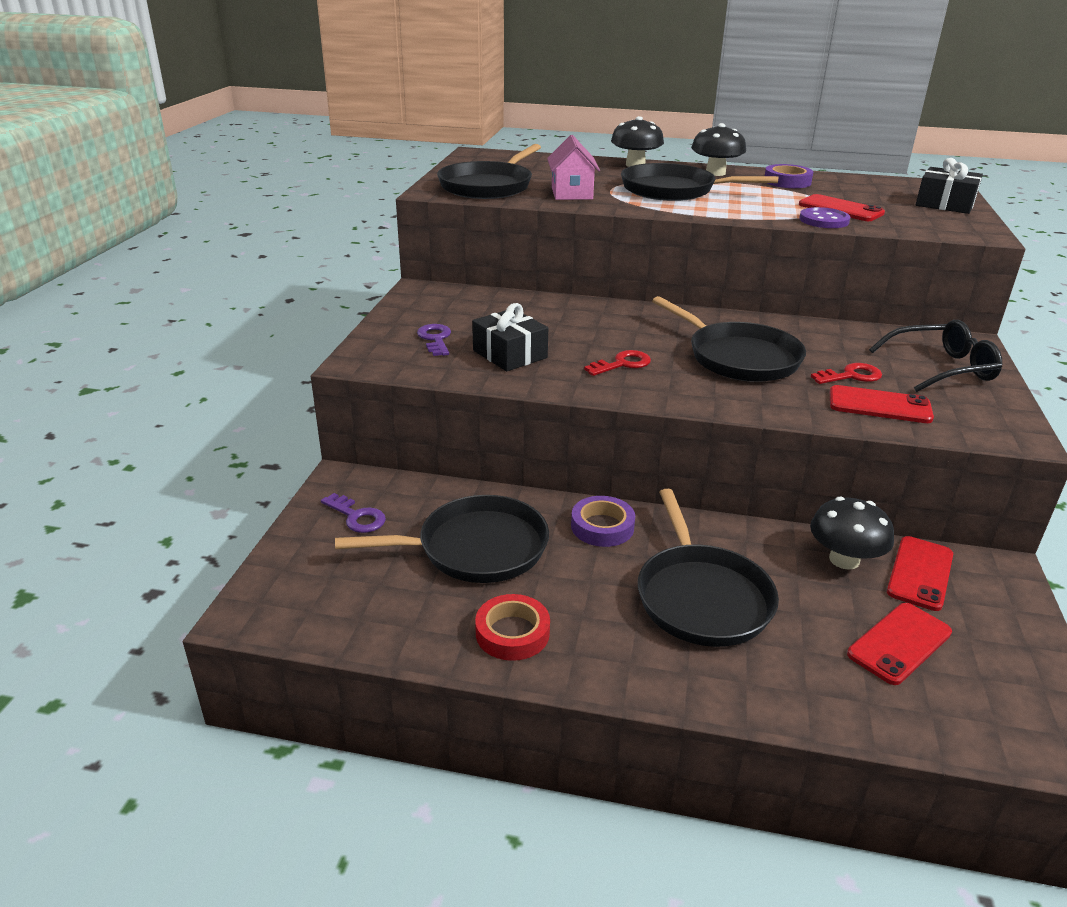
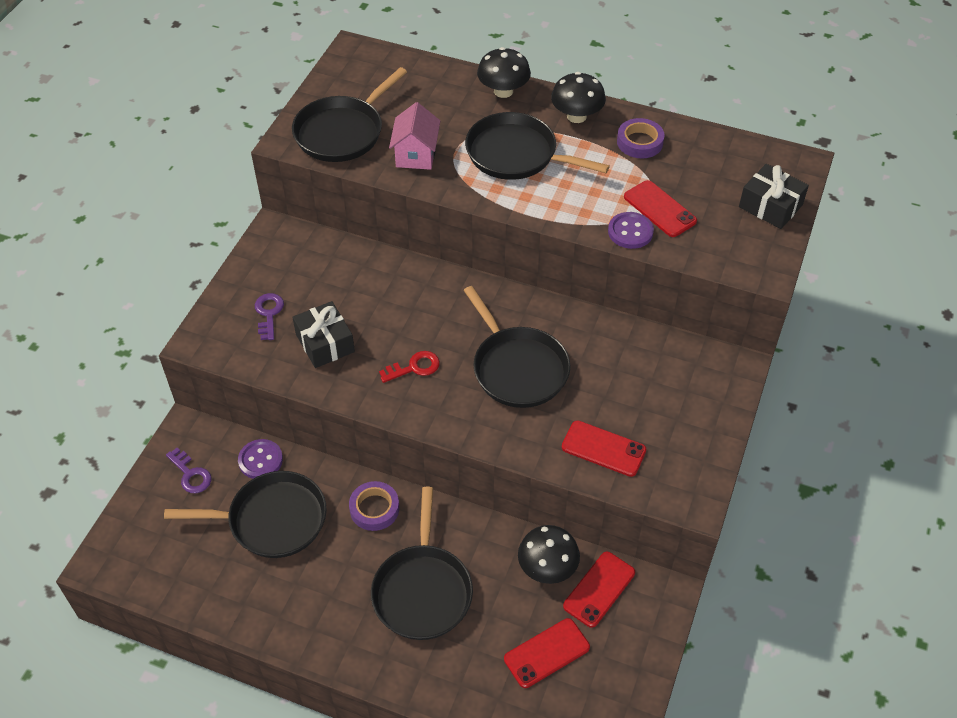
camera: 10 degrees right, 20 degrees up
red tape [475,594,550,661] -> none
red key [811,363,882,384] -> none
black glasses [869,320,1002,392] -> none
none -> purple button [238,439,283,479]

